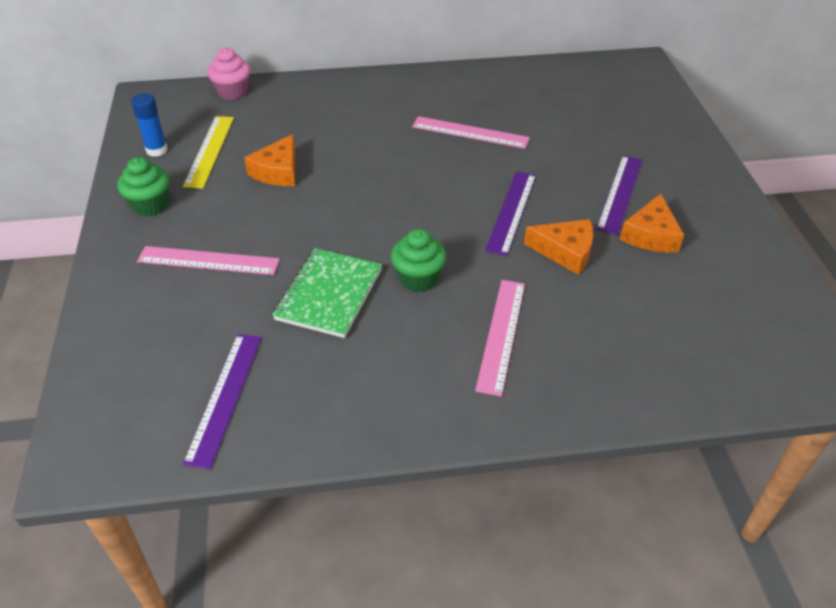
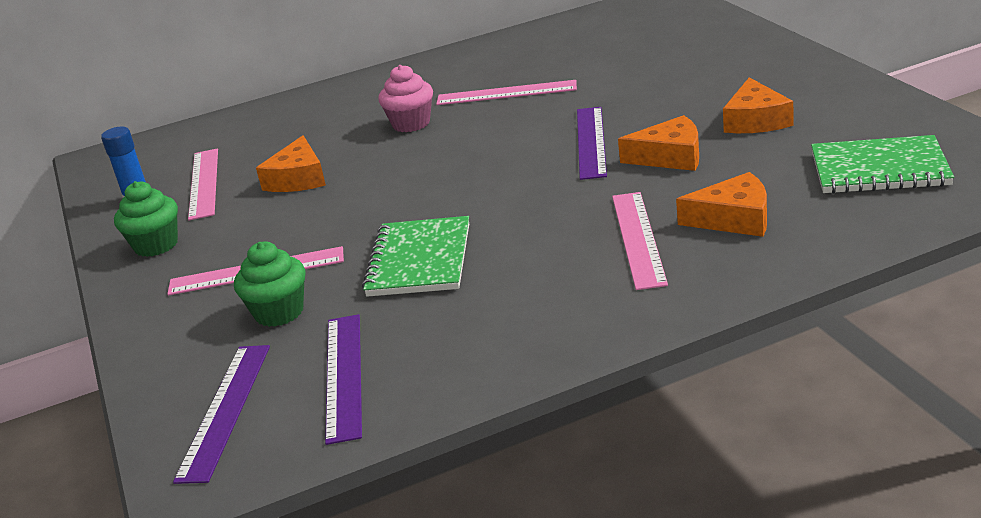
camera: 10 degrees left, 15 degrees down
yellow ruler [183,116,234,189] -> pink ruler [188,148,218,220]
pink cupcake [207,47,250,100] -> pink cupcake moved to [378,65,433,132]
green cupcake [391,229,447,292] -> green cupcake moved to [234,241,306,327]
purple ruler [596,155,642,235] -> purple ruler moved to [173,345,270,484]
none -> orange cheese [676,172,767,237]
none -> green notebook [811,135,954,194]

